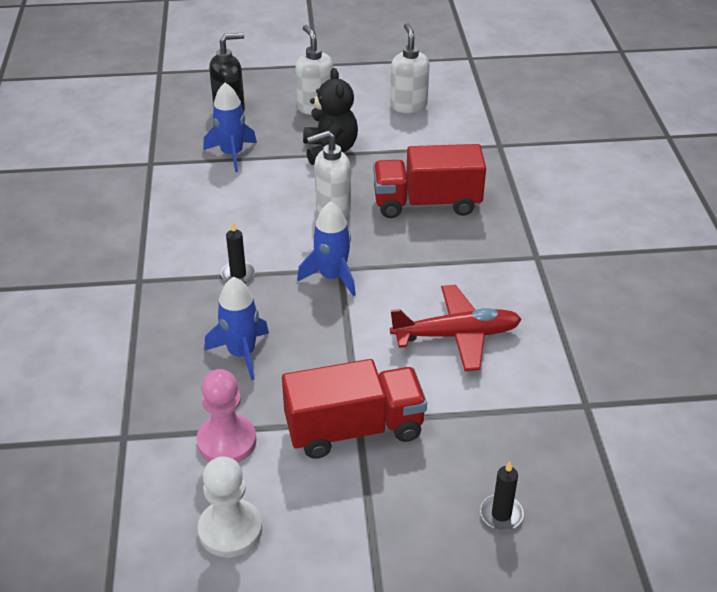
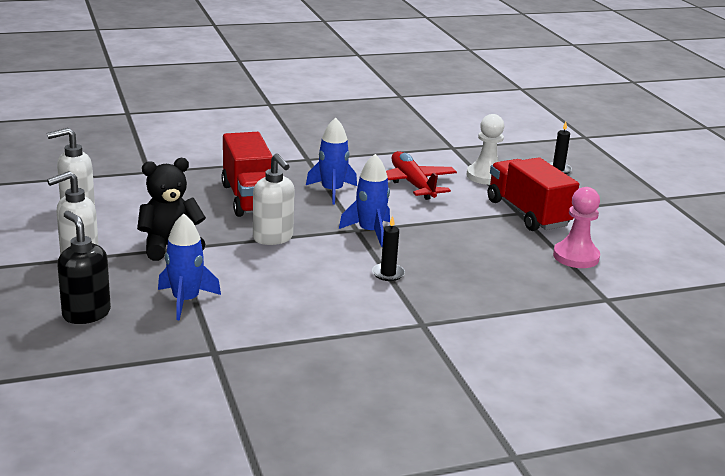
camera: 105 degrees left, 15 degrees down
white pawn [198,457,262,557] -> white pawn moved to [466,114,504,185]
blue rocket [204,277,269,380] -> blue rocket moved to [306,118,357,205]

